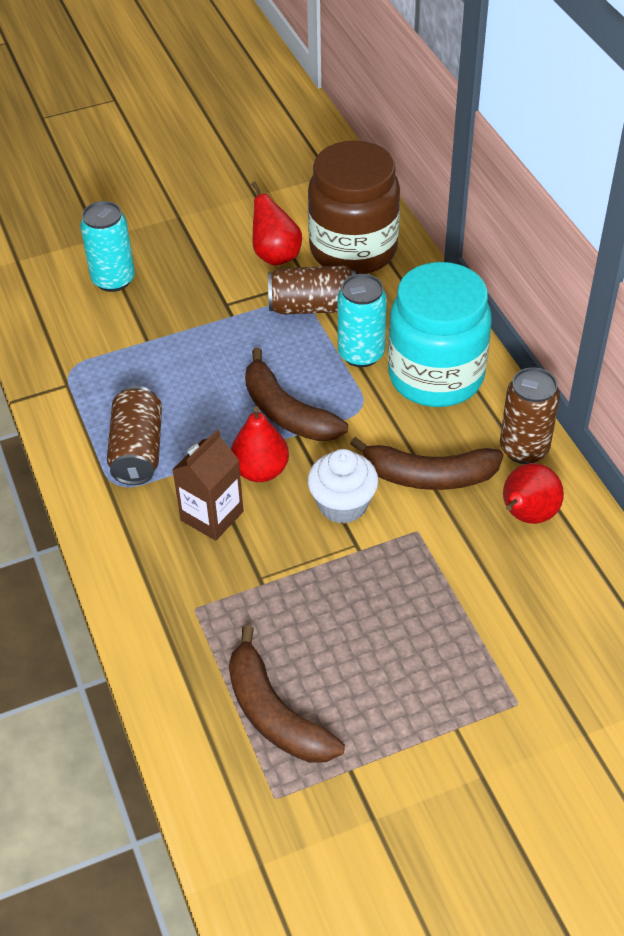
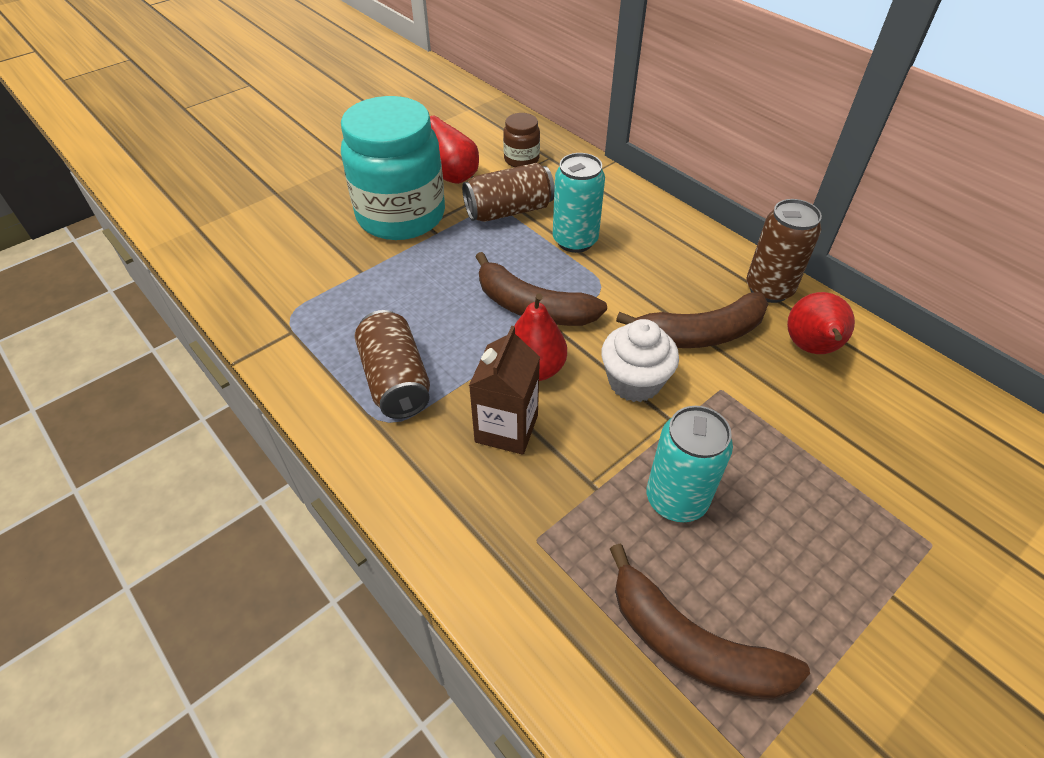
camera: 20 degrees left, 0 degrees up
turquoise can [80,201,135,292] -> turquoise can moved to [646,406,733,522]
brown jar [308,140,400,274] -> brown jar [503,113,540,167], size x0.43
turquoise jar [388,262,492,407] -> turquoise jar moved to [341,96,445,240]

